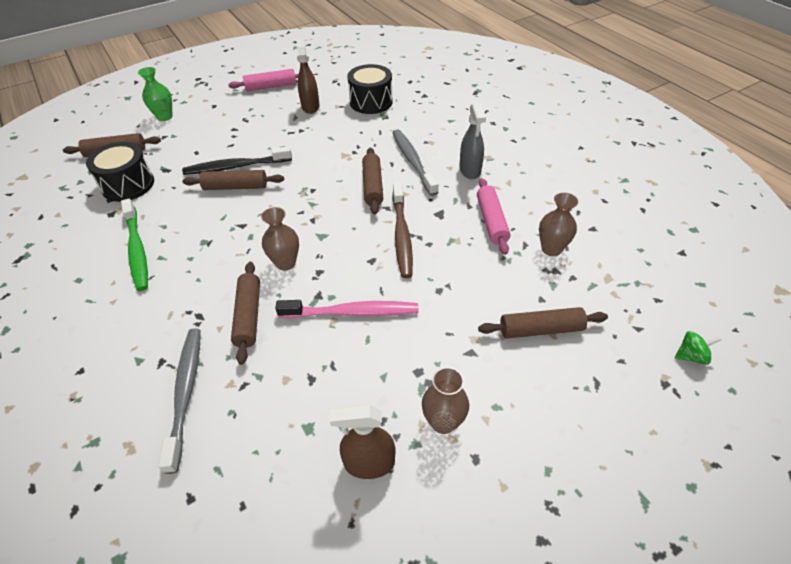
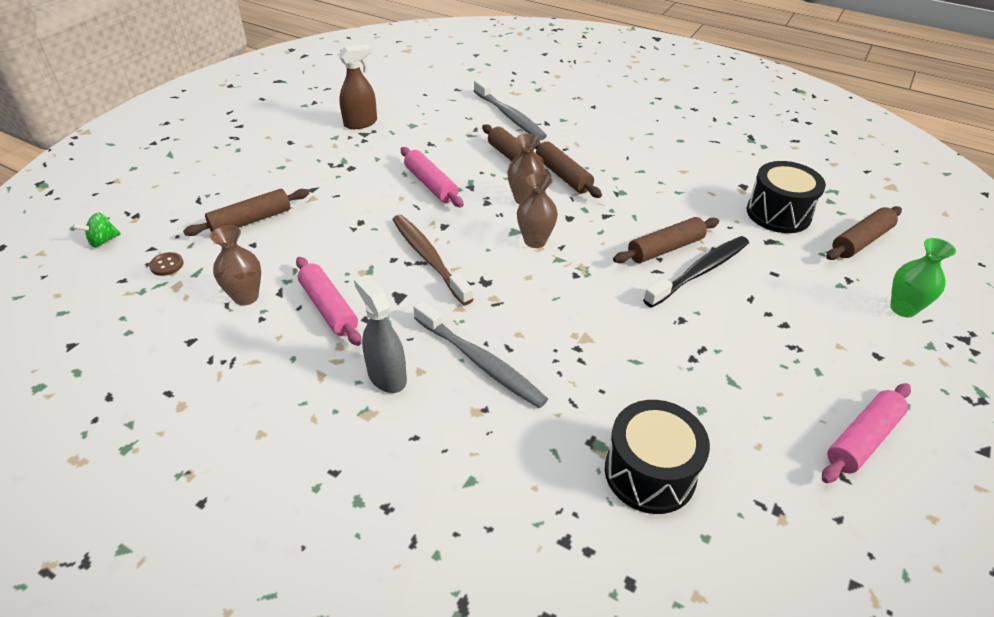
camera: 150 degrees right, 5 degrees down
green toothbrush [121,199,148,291] -> none
pink toothbrush [275,300,418,318] -> pink rolling pin [401,147,464,207]
brown spray bottle [297,40,320,114] -> none
brown rolling pin [362,148,383,215] -> brown rolling pin moved to [535,141,602,198]
brown vase [422,367,469,434] -> brown vase moved to [517,173,558,248]
none -> brown button [149,252,184,276]

